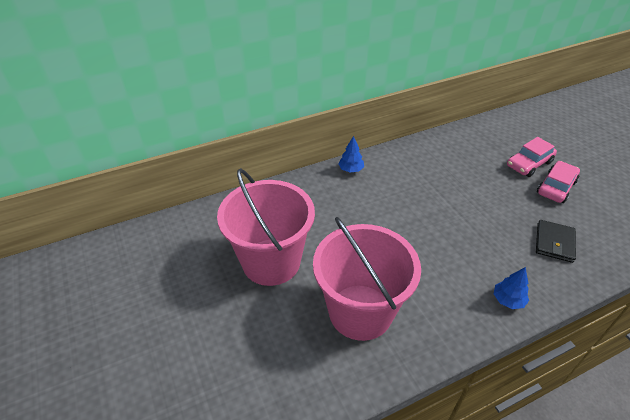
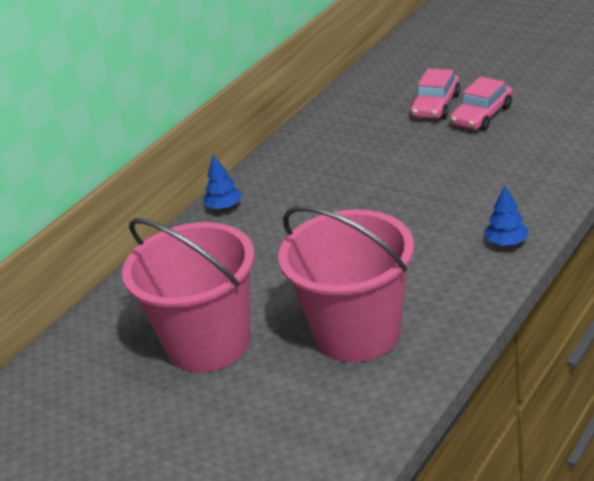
camera: 25 degrees left, 10 degrees down
black wallet [536,220,576,263] -> none
pink car [537,161,580,203] -> pink car turned 150 degrees counterclockwise [450,77,512,131]

